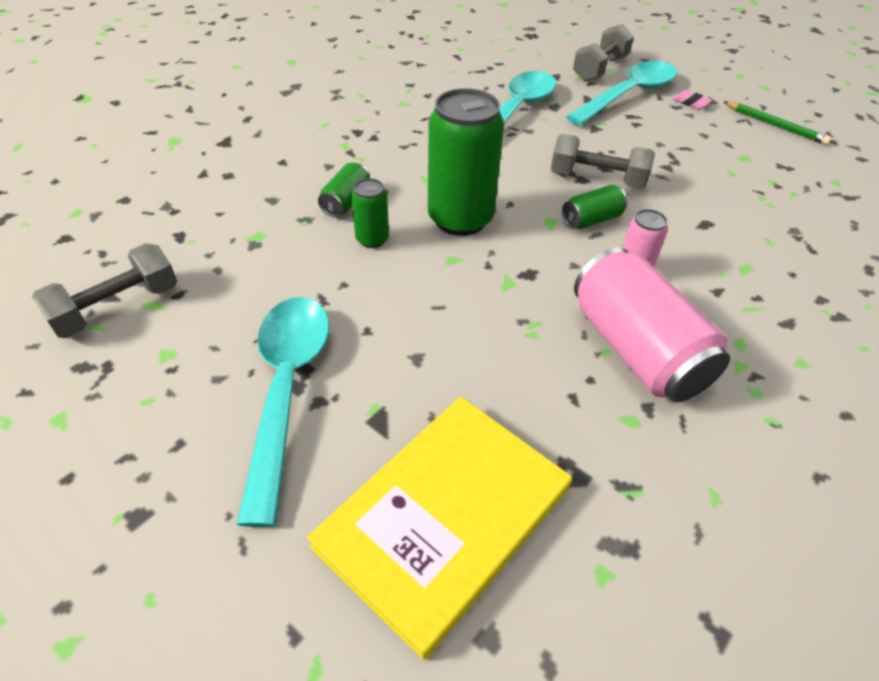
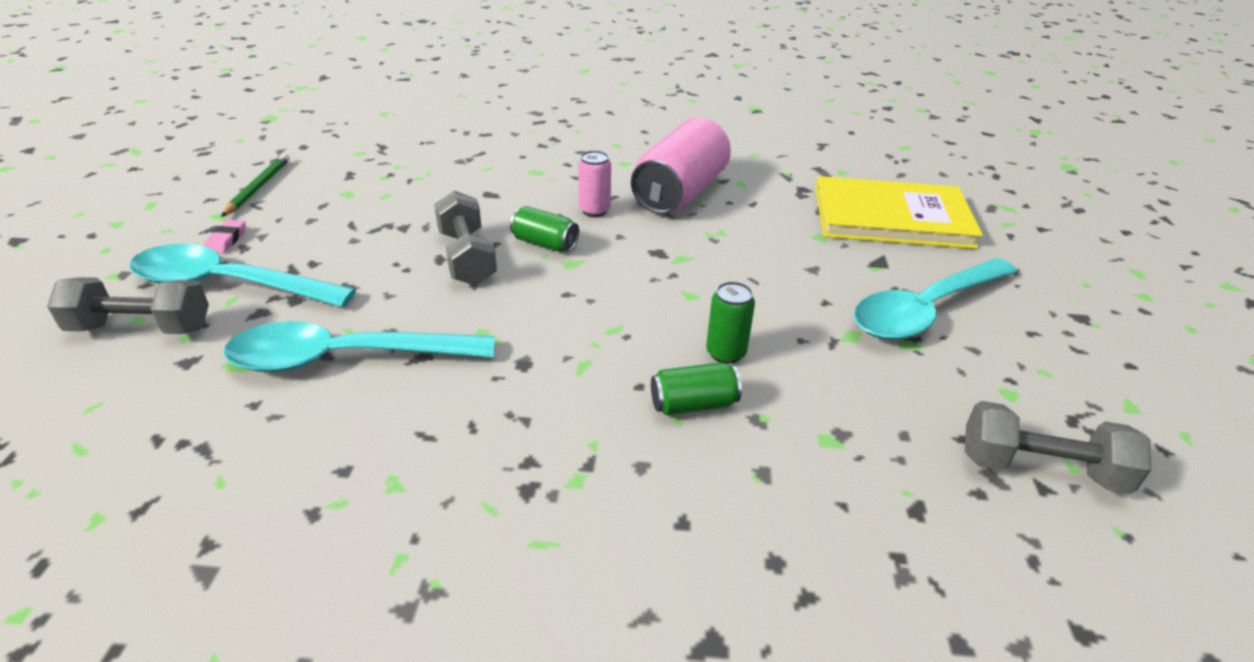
camera: 125 degrees left, 10 degrees down
green can [428,88,504,236] -> none

